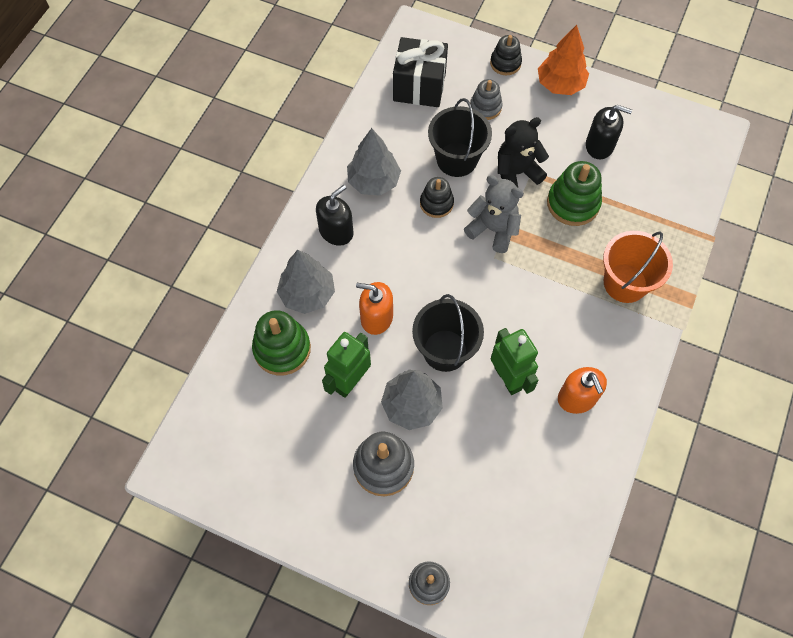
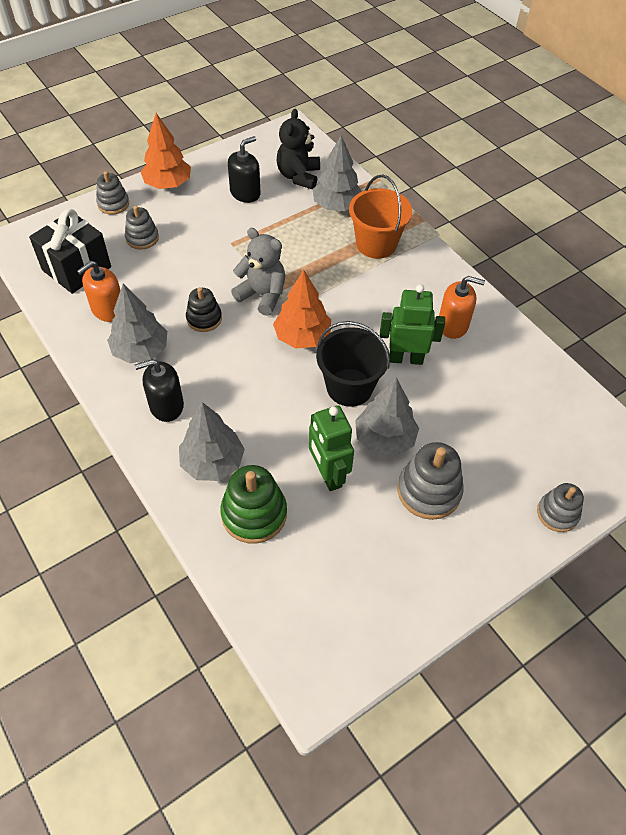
camera: 60 degrees left, 10 degrees down
black soap dispenser [316,185,354,246] -> black soap dispenser turned 90 degrees counterclockwise [135,359,184,422]
orange soap dispenser [356,282,393,335] -> orange soap dispenser moved to [77,261,120,322]
black bucket [428,98,492,177] -> none
grey teddy bear [464,175,524,253] -> grey teddy bear turned 60 degrees clockwise [231,228,285,316]
black stacking toy [490,35,522,75] -> grey stacking toy [96,171,129,215]
black teddy bear [498,117,549,187] -> black teddy bear moved to [277,109,320,189]
green stacking toy [547,161,602,226] -> none
none -> orange tree [273,270,331,348]
none -> grey tree [313,135,362,211]

